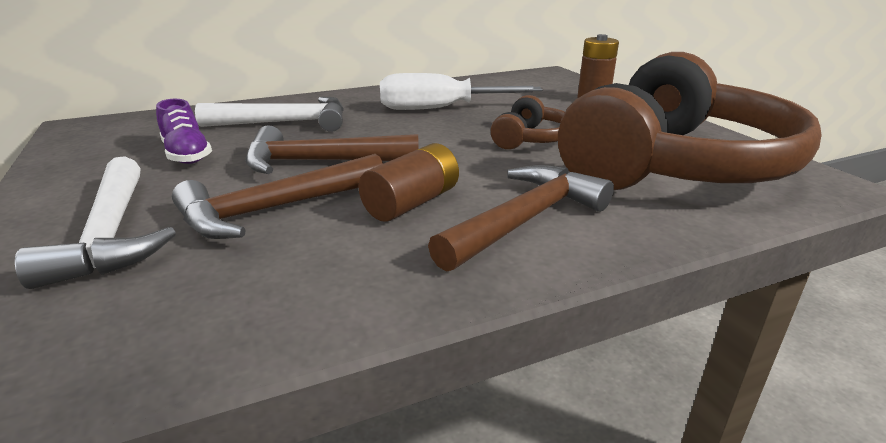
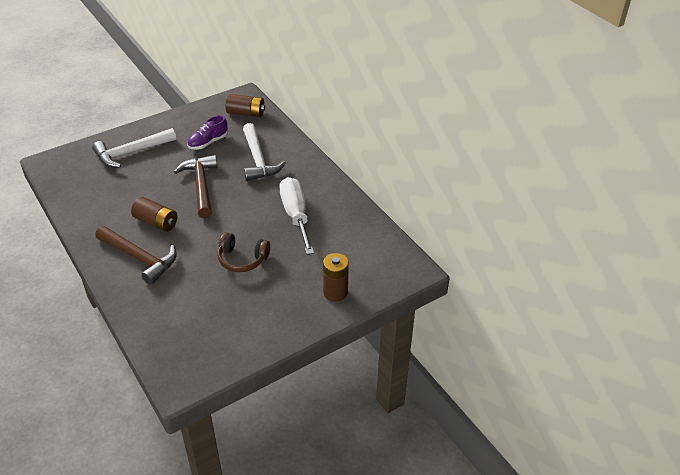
camera: 80 degrees right, 15 degrees up
brown hammer [172,154,383,239] -> none
brown headphones [558,52,821,190] -> none
none -> brown battery [226,94,265,117]

